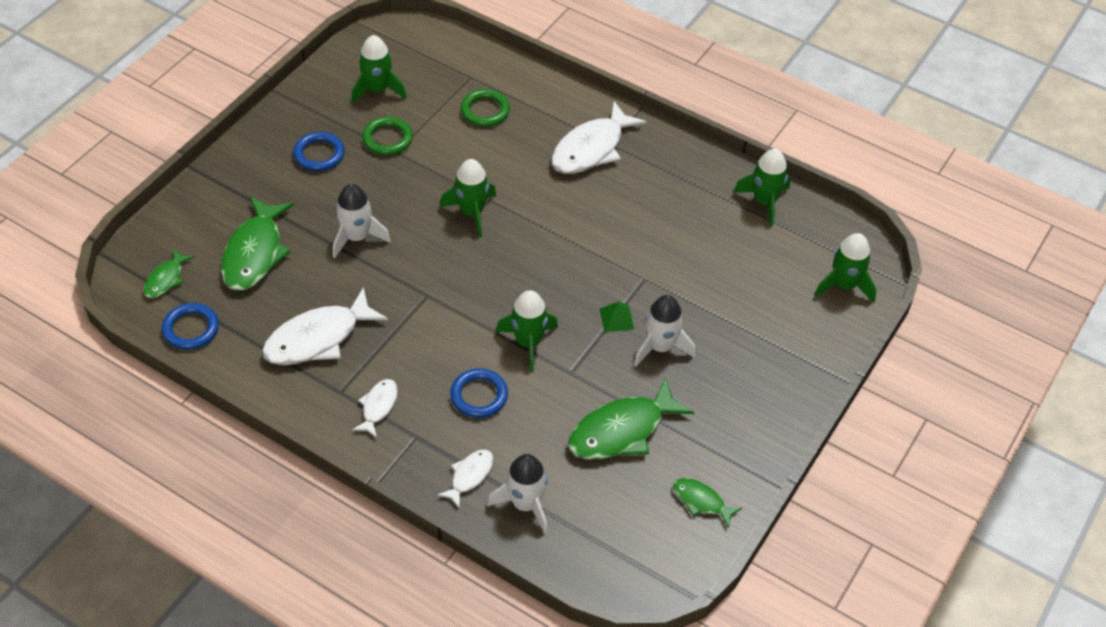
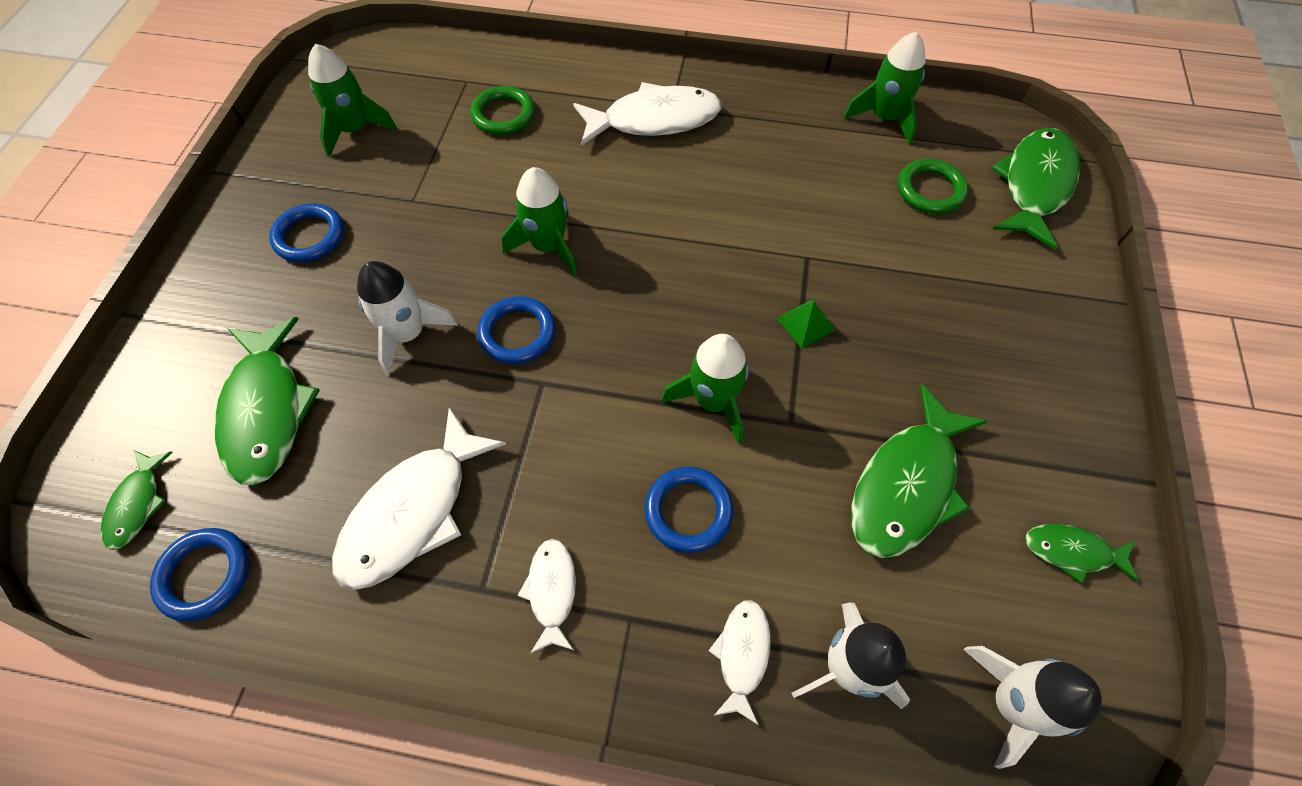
camera: 20 degrees left, 10 degrees up
green ring [362,117,413,155] -> green ring moved to [898,159,968,214]
white fish [551,101,647,174] -> white fish turned 120 degrees counterclockwise [573,82,722,145]
white rocket [634,295,695,367] -> white rocket moved to [963,646,1102,769]
green rocket [814,233,877,303] -> green fish [991,128,1080,249]
none -> blue ring [477,296,555,364]

